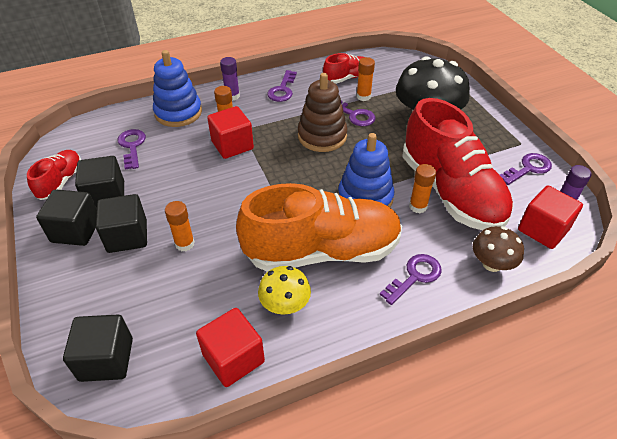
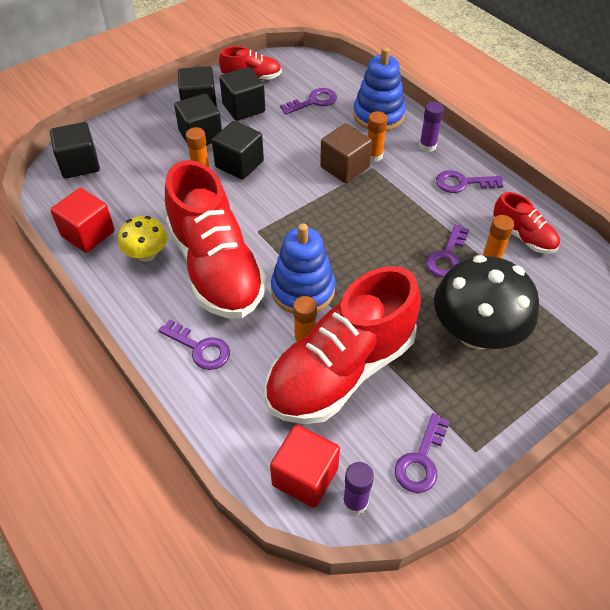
camera: 75 degrees right, 5 degrees up
red cube [207,106,254,159] -> brown cube [320,124,372,183]
orange shoe [236,183,402,272] -> red shoe [165,160,267,318]
brown stacking toy [298,73,348,152] -> none
brown mushroom [473,226,524,272] -> none
purple key [500,153,552,185] -> purple key turned 75 degrees clockwise [395,413,450,493]
none -> black cube [212,121,264,180]

